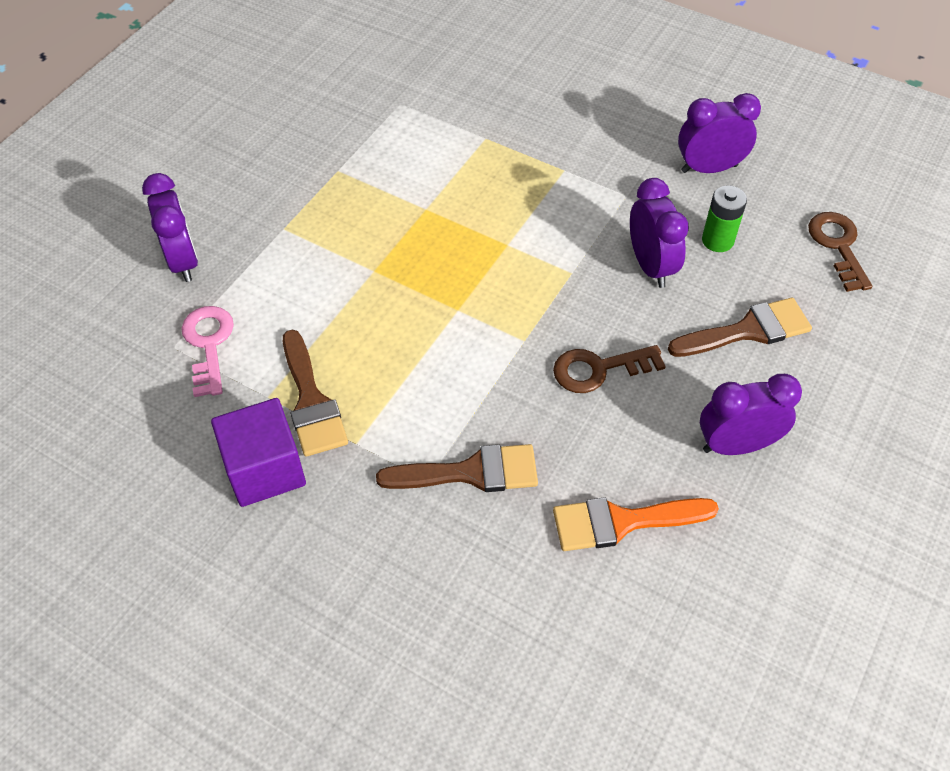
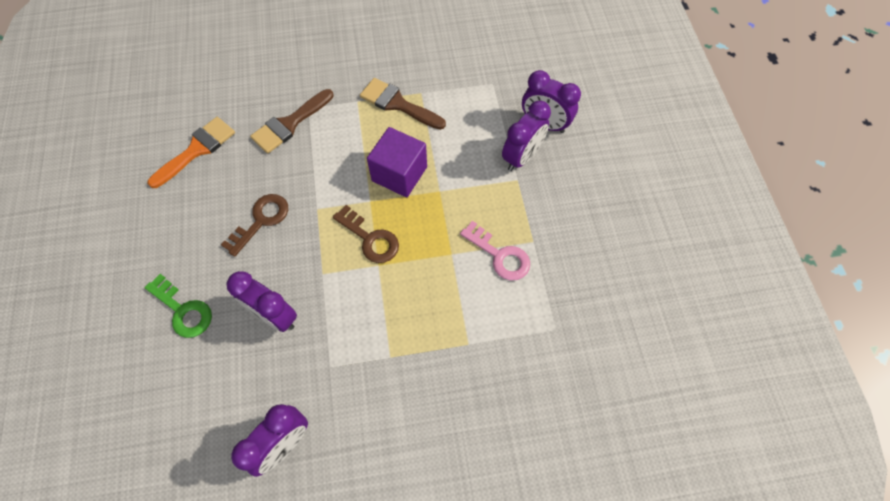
camera: 140 degrees right, 10 degrees up
pink key [181,306,234,397] -> pink key moved to [460,221,530,281]
purple cube [211,398,306,507] -> purple cube moved to [367,127,427,197]
brown brush [668,298,812,357] -> green key [144,274,212,338]
purple clock [700,374,802,455] -> purple clock moved to [502,101,551,171]
green battery [702,186,747,252] -> none
brown key [808,212,873,292] -> brown key moved to [333,205,399,263]

